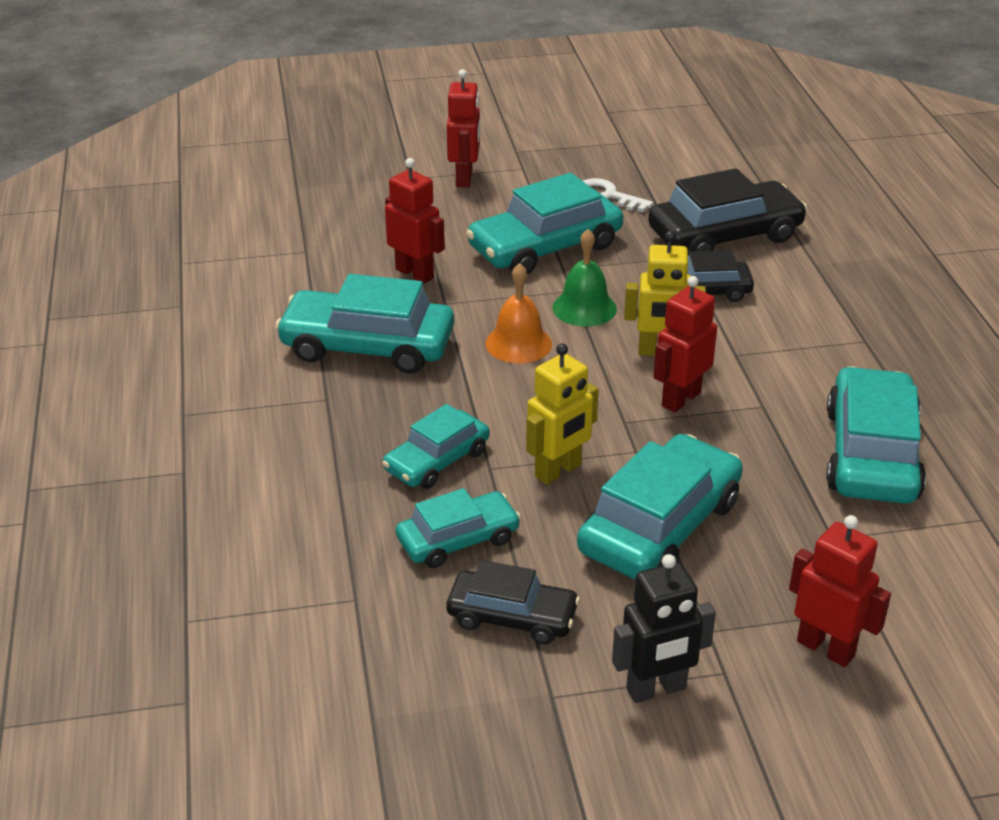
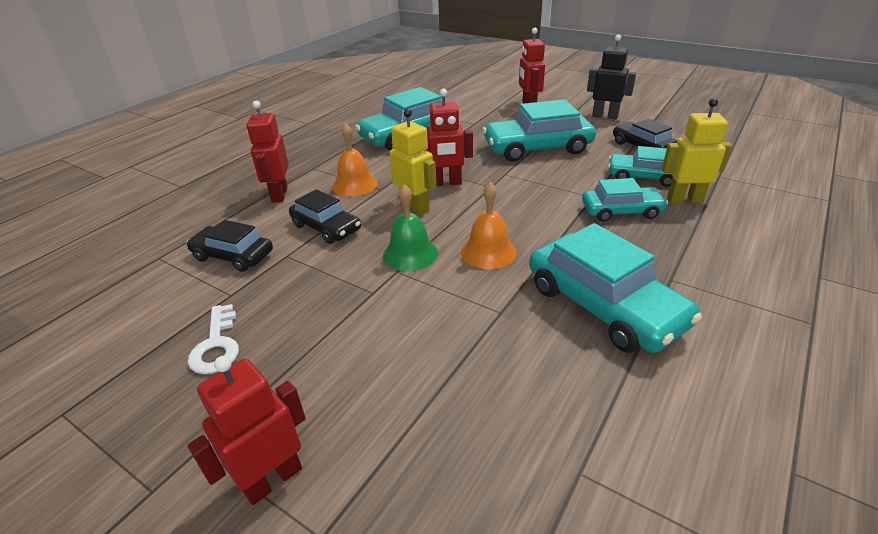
camera: 135 degrees left, 0 degrees up
red robot [385,158,445,284] -> red robot moved to [246,101,289,203]
turquoise car [466,173,623,274] -> none
yellow robot [526,344,599,485] -> yellow robot moved to [662,98,732,203]
black car [648,168,807,255] -> black car [187,220,273,272], size x0.60
none -> orange bell [332,123,378,196]

